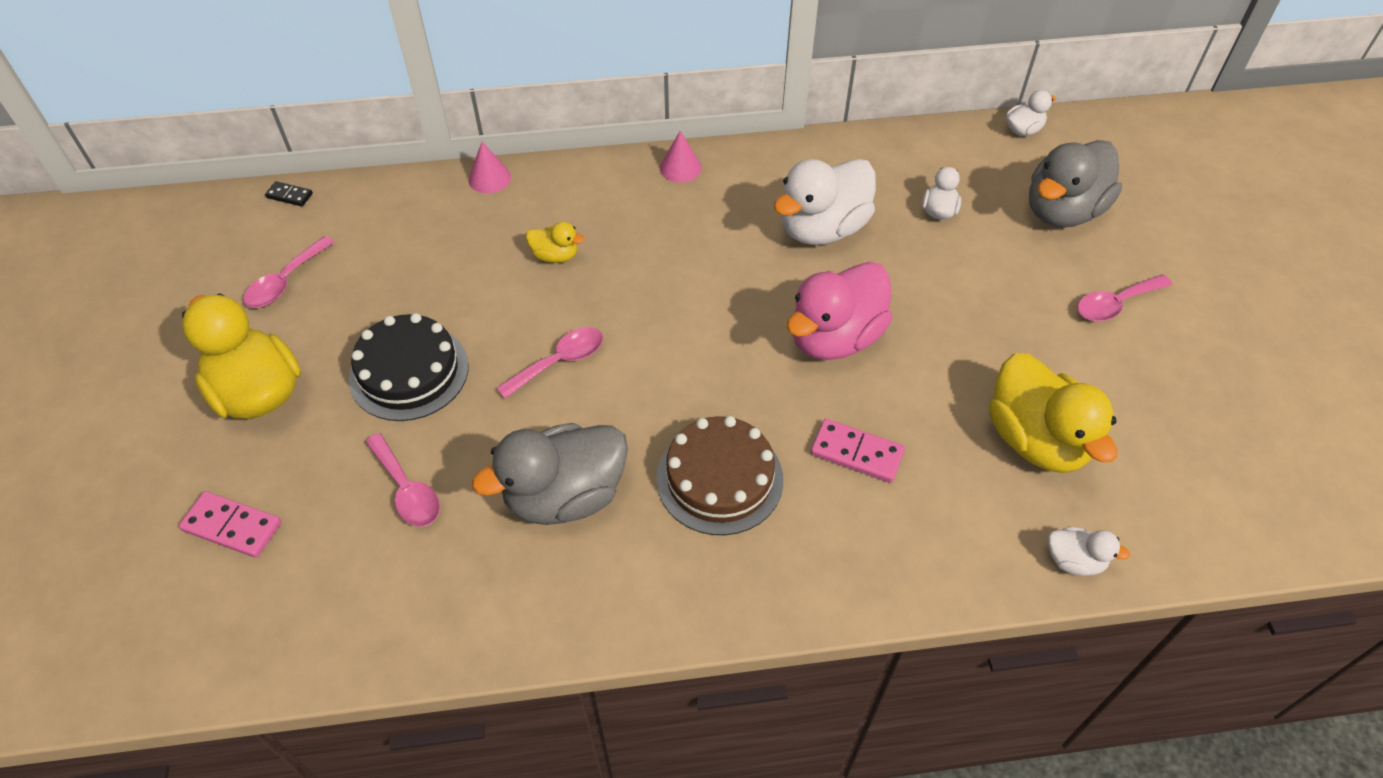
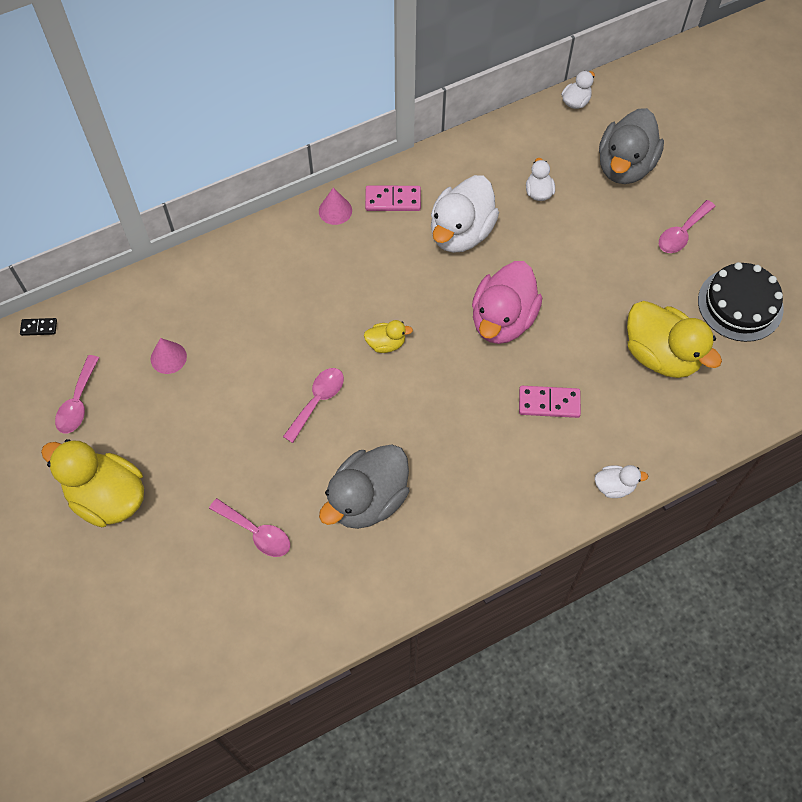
camera: 20 degrees left, 10 degrees up
pink domino [179,491,281,558] -> pink domino moved to [365,186,421,211]
black cake [349,313,469,421] -> black cake moved to [698,262,784,342]
pink cone [468,142,511,193] -> pink cone moved to [151,338,187,374]
yellow duck [526,222,584,263] -> yellow duck moved to [364,320,413,353]
brown cake [656,416,783,535] -> none
white duck [1048,527,1130,576] -> white duck moved to [594,465,648,498]

